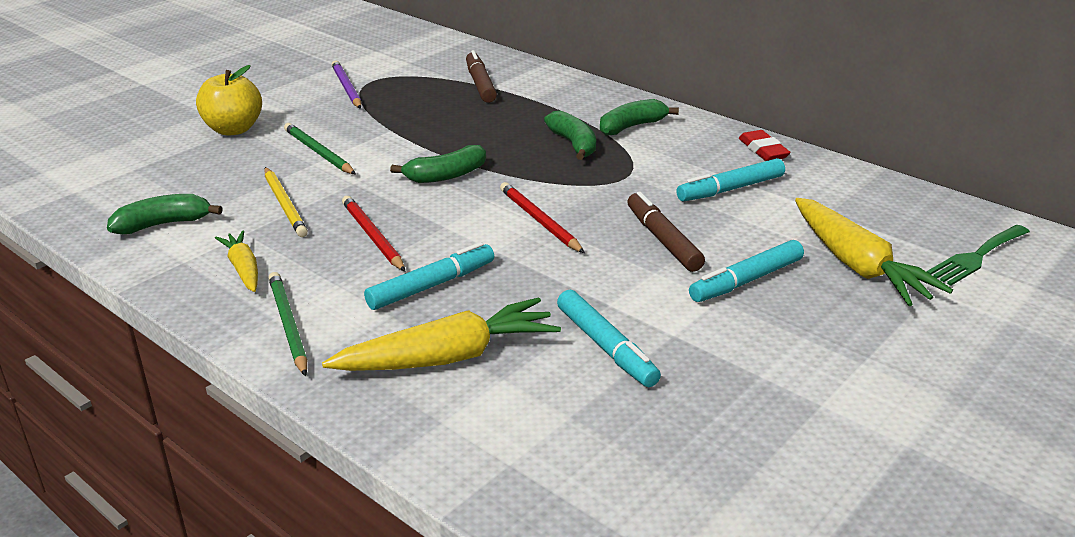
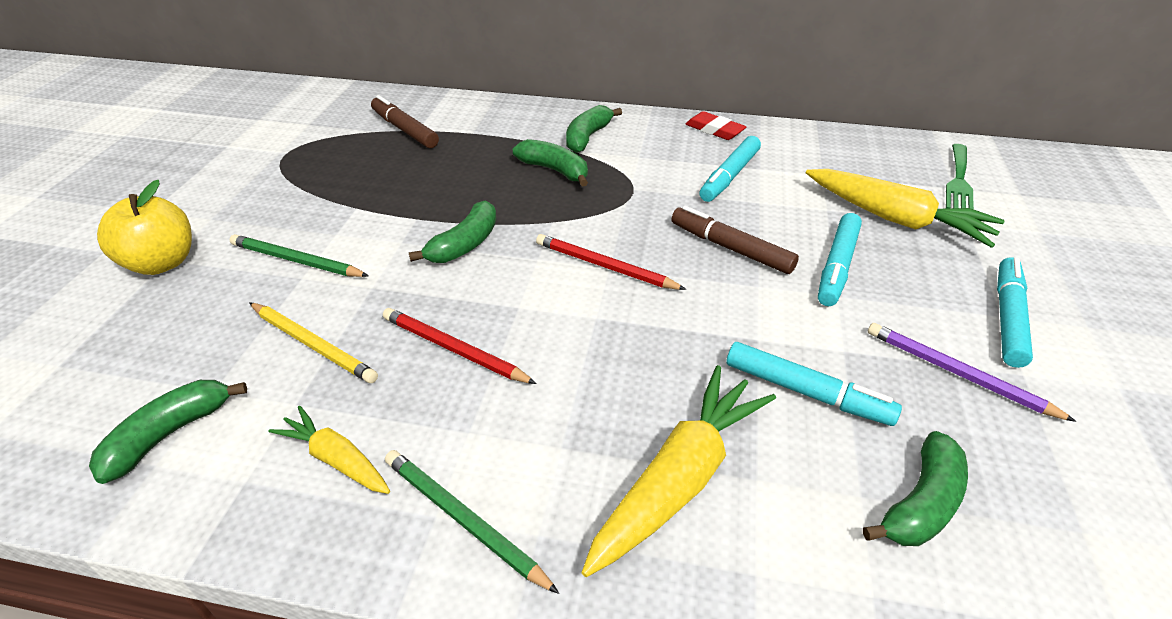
camera: 30 degrees left, 10 degrees up
purple pencil [332,60,361,109] -> purple pencil moved to [868,323,1076,422]
turquoise marker [364,242,494,310] -> turquoise marker moved to [997,257,1033,368]
none -> green banana [863,431,968,546]

